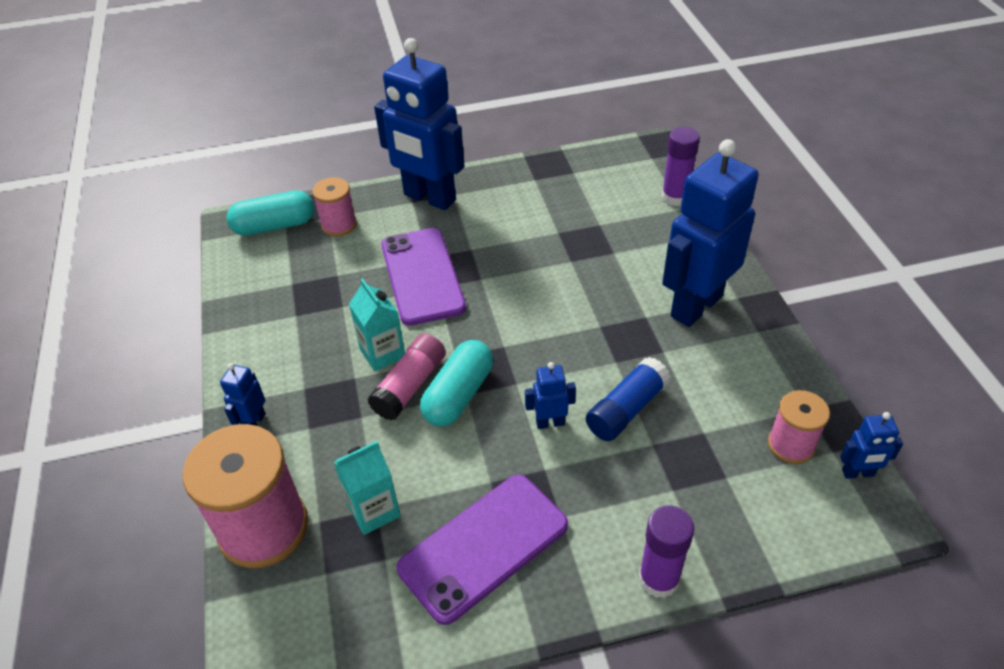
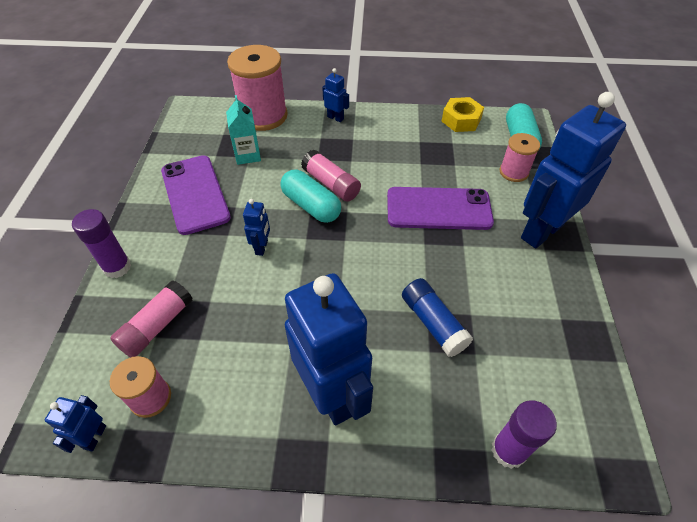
camera: 105 degrees right, 5 degrees up
turquoise carton [349,278,405,371] -> none
blue glue stick [586,357,671,441] -> blue glue stick moved to [402,278,473,357]
none -> pink glue stick [110,280,193,357]
none -> yellow nut [442,97,484,132]

